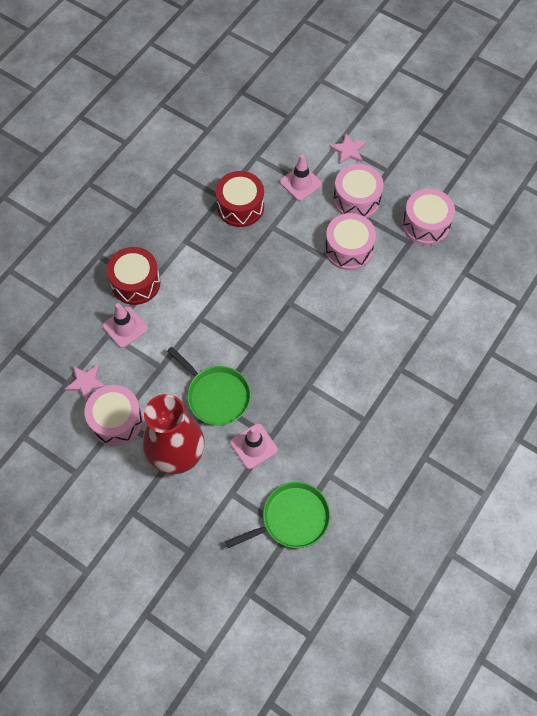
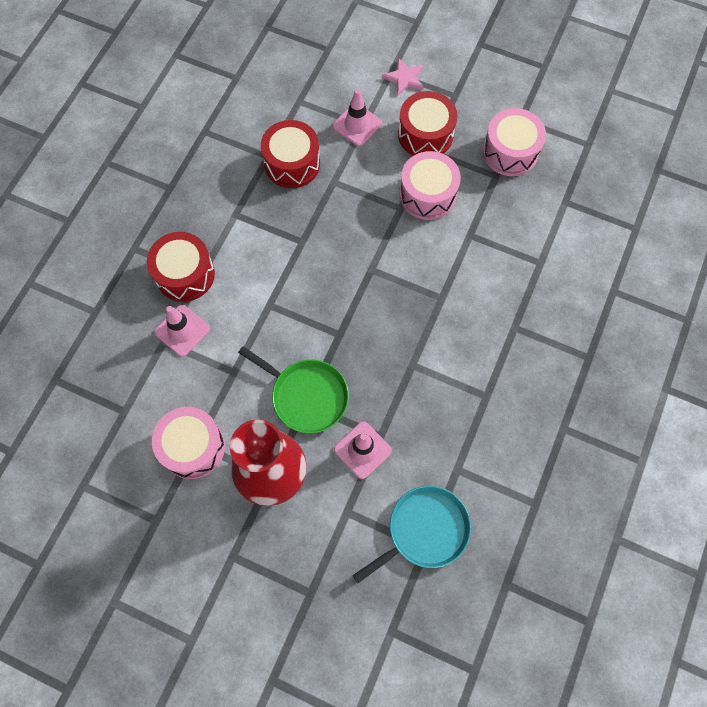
camera: 10 degrees left, 5 degrees up
pink star [65,364,106,403] -> none
green pan [226,482,330,548] -> turquoise pan [353,486,471,583]
pink drum [333,164,384,218] -> red drum [398,91,457,156]

